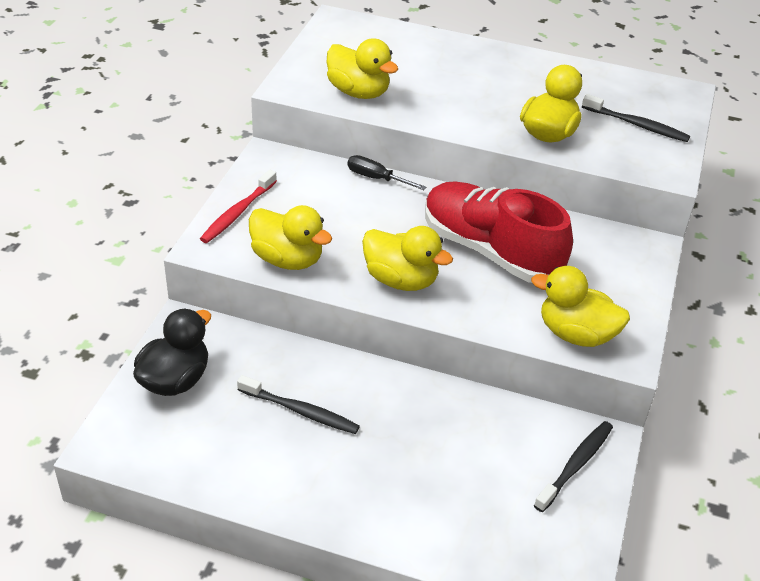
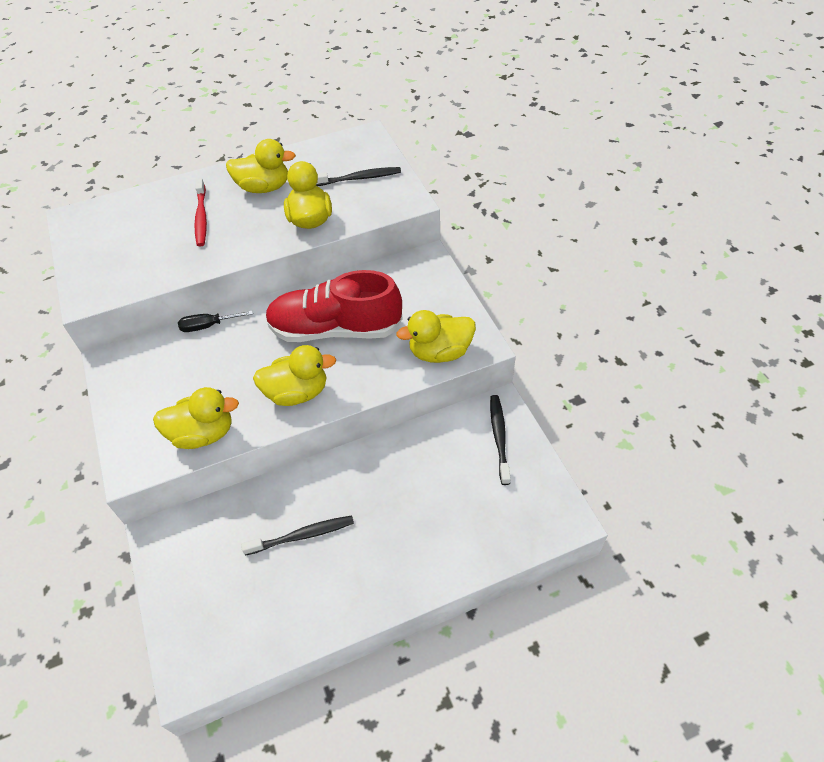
camera: 35 degrees left, 10 degrees up
black duck [133,308,211,396] -> none
red toothbrush [200,170,277,243] -> red toothbrush moved to [194,178,207,246]
yellow duck [326,38,398,99] -> yellow duck moved to [226,139,296,193]

